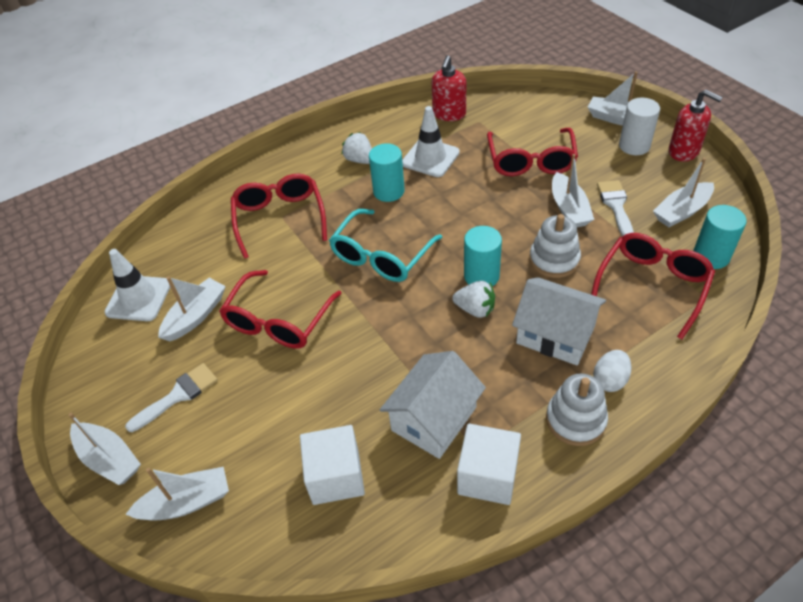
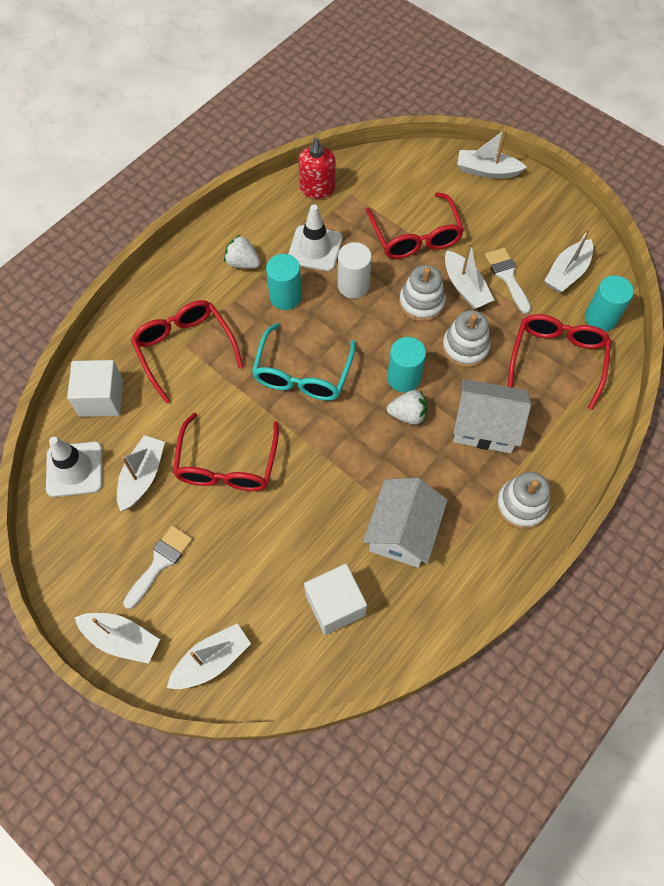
camera: 20 degrees left, 15 degrees up
white cube [457,424,521,505] -> white cube moved to [67,360,123,417]
white egg [593,350,631,392] -> none
white cylinder [619,98,660,155] -> white cylinder moved to [338,242,372,299]
red soap dispenser [669,90,723,162] -> none
none -> white stacking toy [399,265,446,322]

